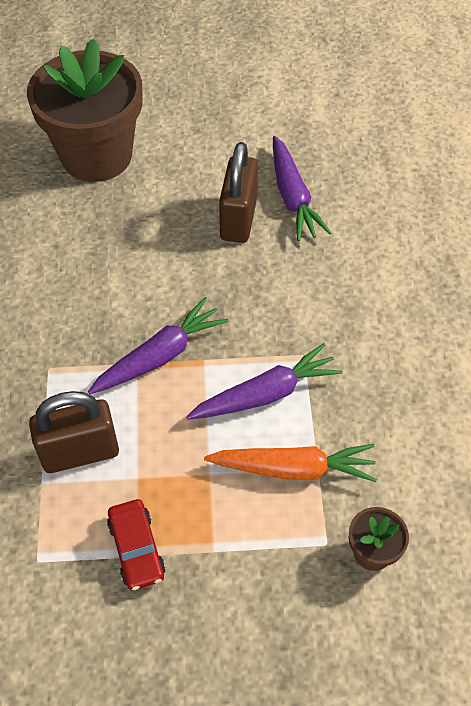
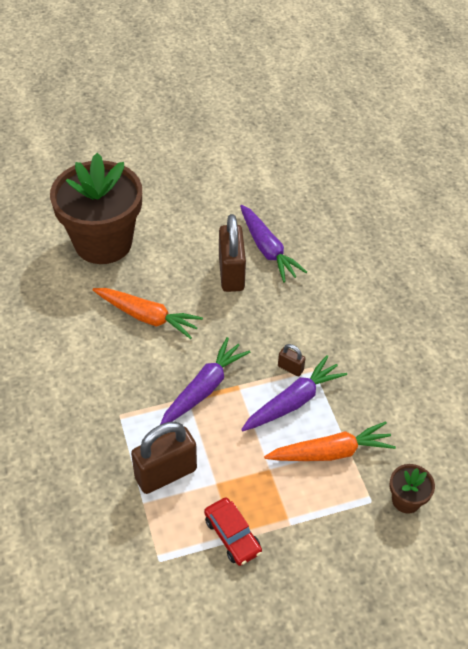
camera: 15 degrees left, 5 degrees down
none -> orange carrot [92,288,203,339]
none -> brown padlock [278,344,306,376]

